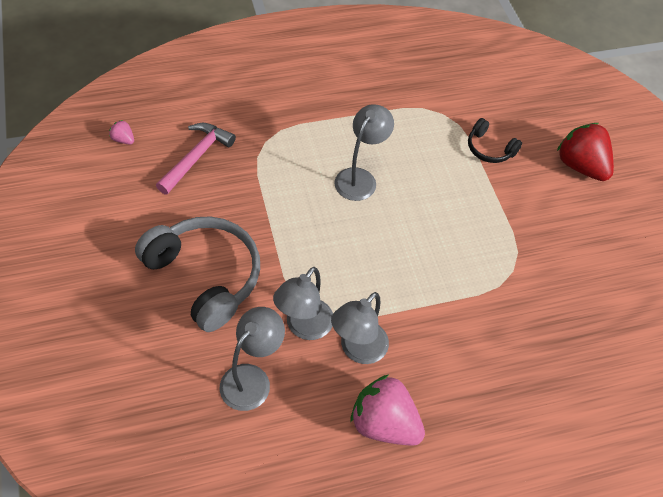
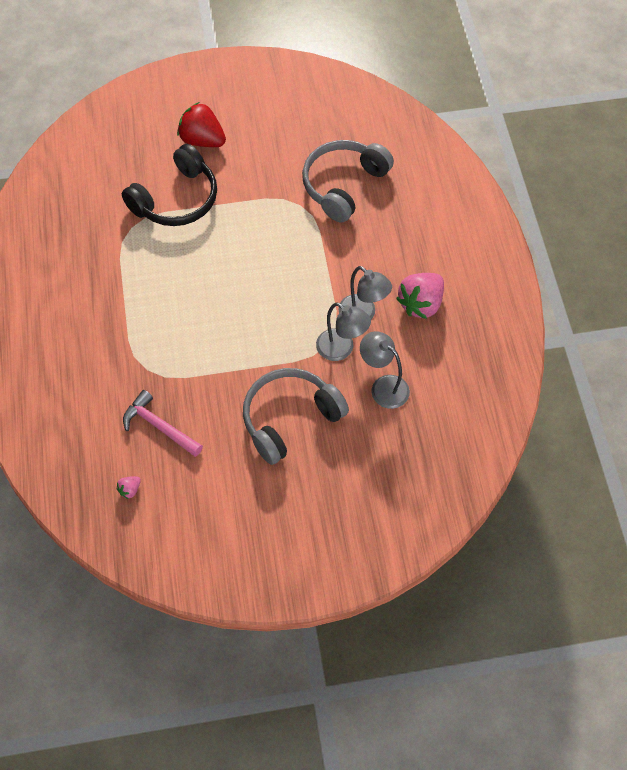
camera: 80 degrees left, 5 degrees up
grey lamp [334,104,394,201] -> none
black headphones [468,118,522,163] -> black headphones [122,144,217,226], size x2.02
red strawberry [557,123,614,181] -> red strawberry turned 60 degrees clockwise [177,102,226,147]
none -> grey headphones [302,140,394,222]

